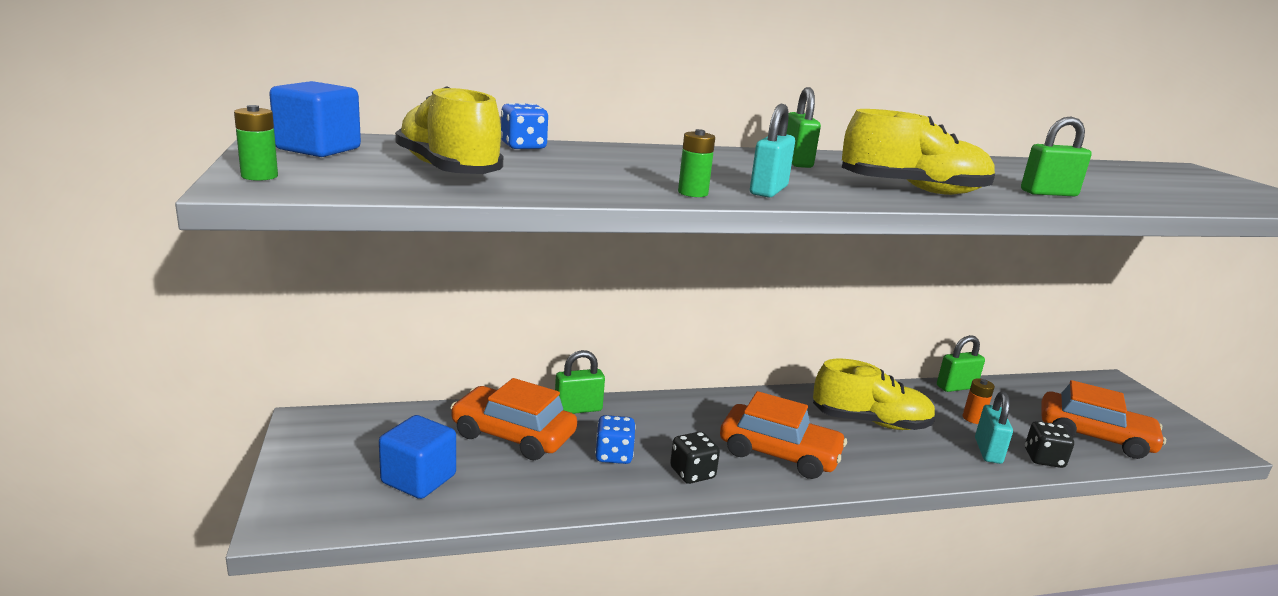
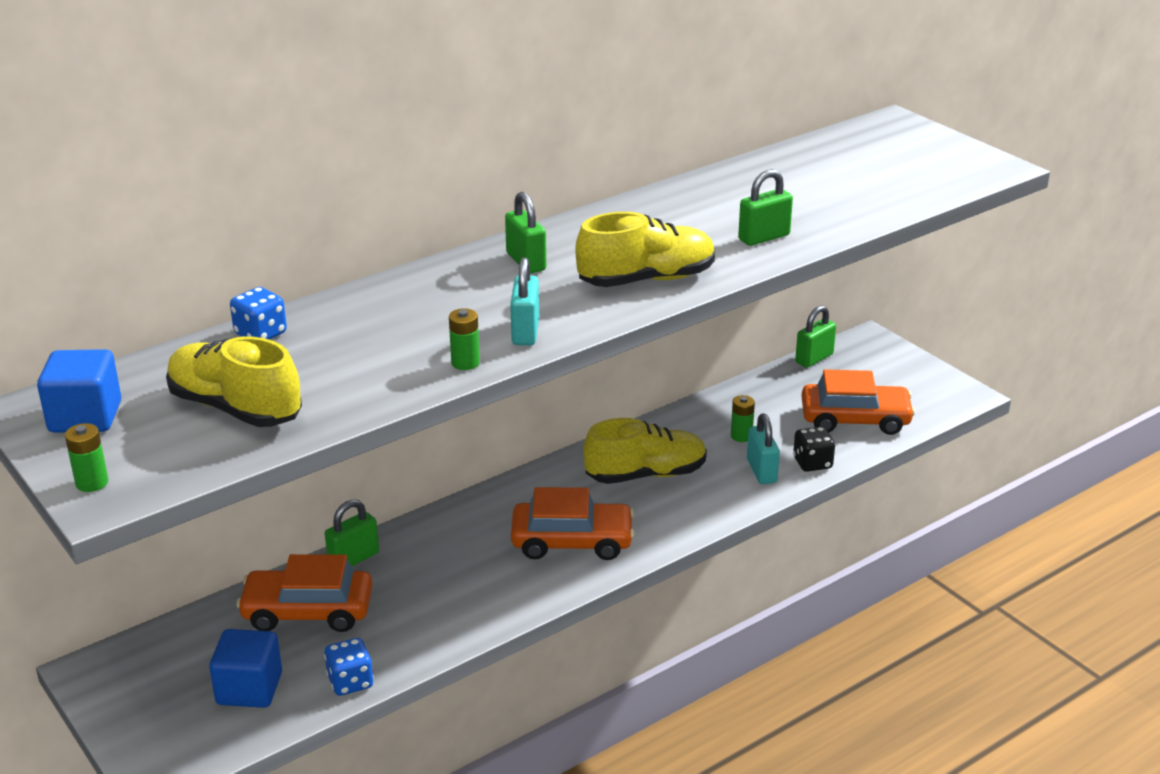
camera: 20 degrees left, 10 degrees up
blue dice [595,415,636,464] -> blue dice moved to [324,638,374,696]
black dice [670,432,720,484] -> none
green padlock [937,335,985,392] -> green padlock moved to [795,306,836,368]
orange battery [963,378,995,424] -> green battery [731,395,755,442]

